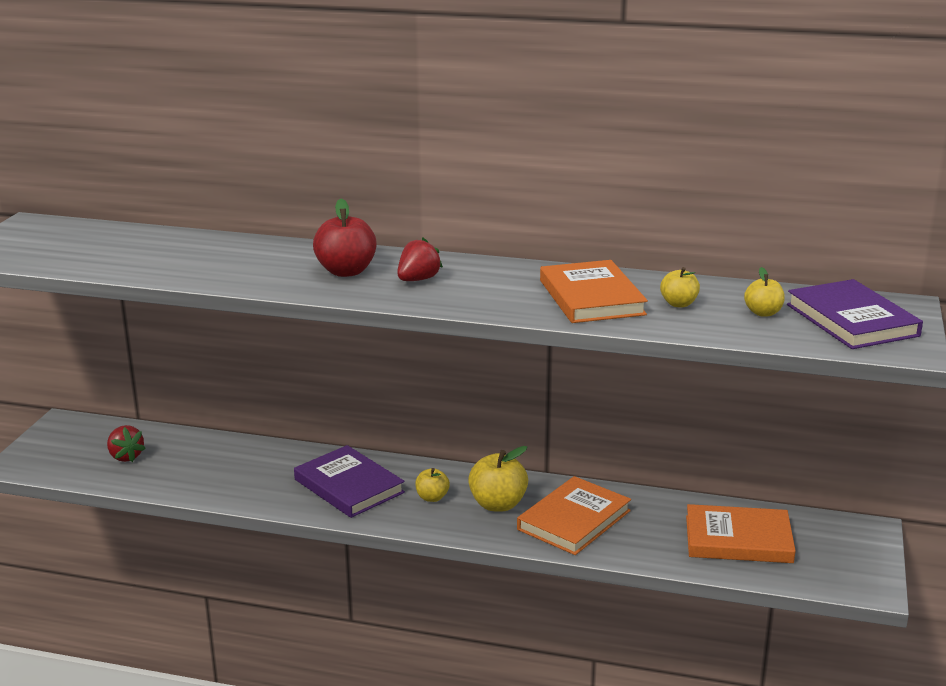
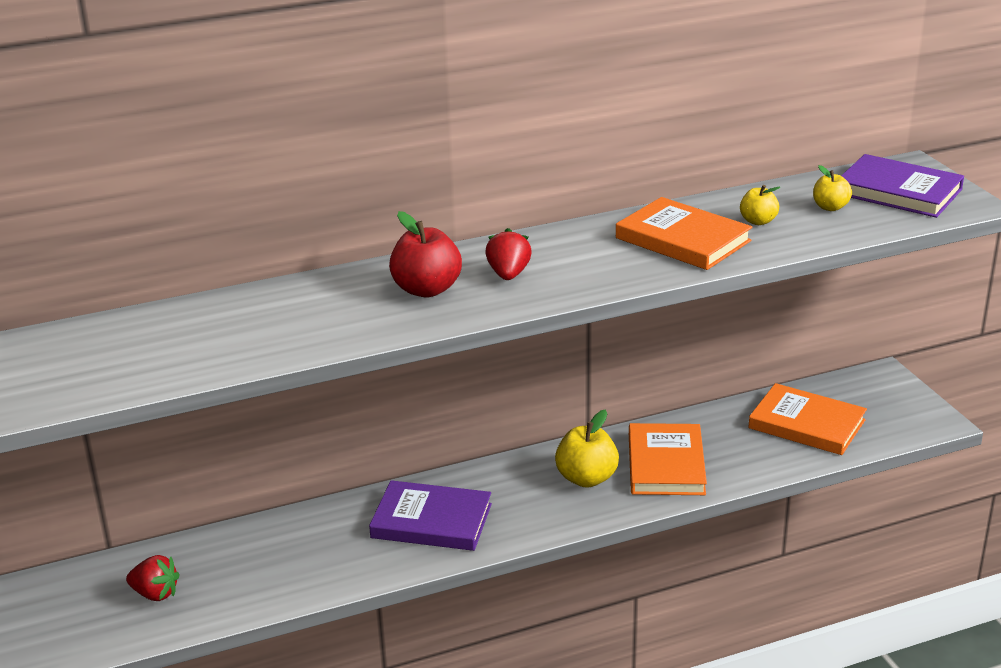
camera: 35 degrees left, 5 degrees up
yellow apple [415,468,450,502] -> none
orange book [686,504,796,563] -> orange book turned 60 degrees clockwise [748,383,867,455]

